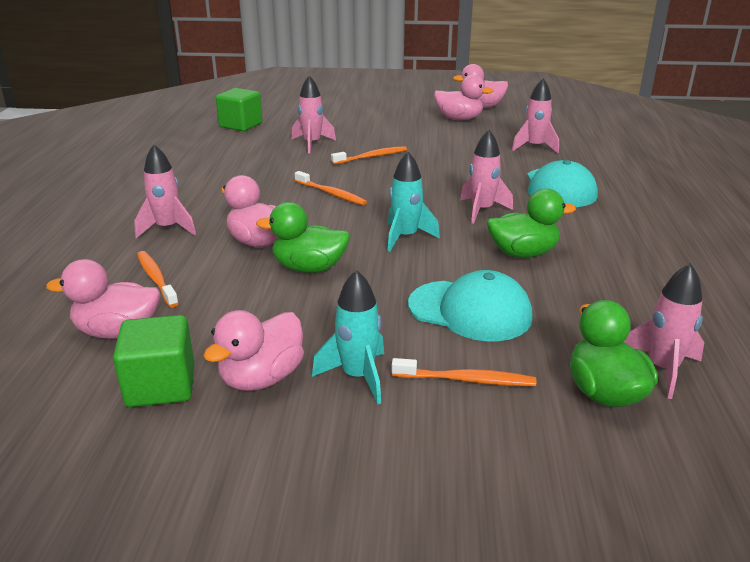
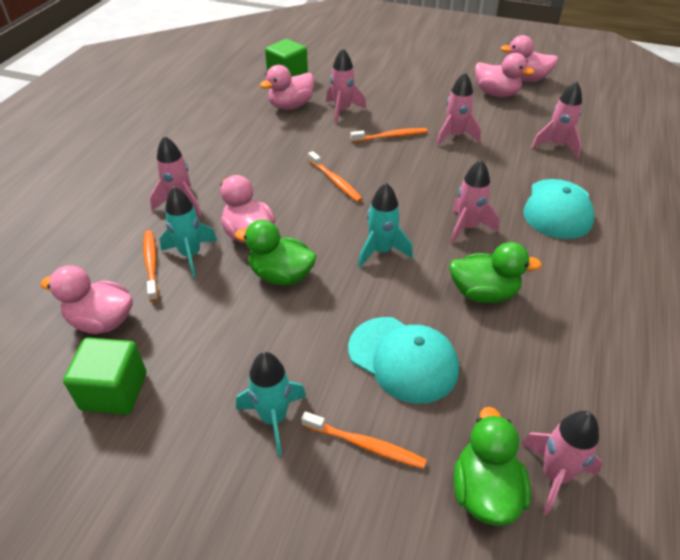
camera: 15 degrees right, 15 degrees up
pink duck [204,310,304,391] -> pink duck moved to [260,65,314,110]
none -> turquoise rocket [160,186,217,278]
none -> pink rocket [436,72,481,146]

